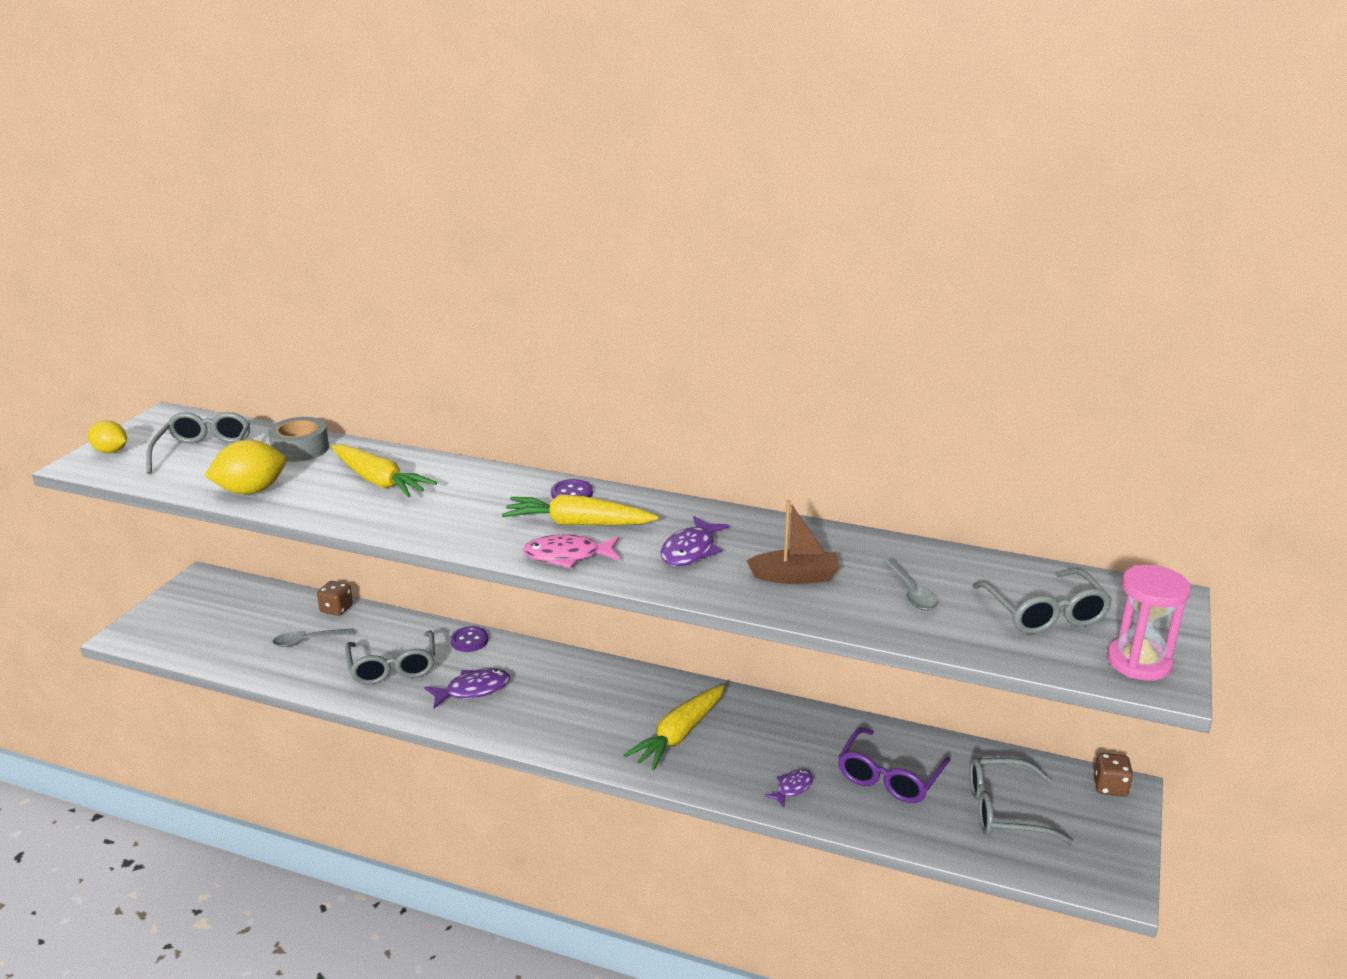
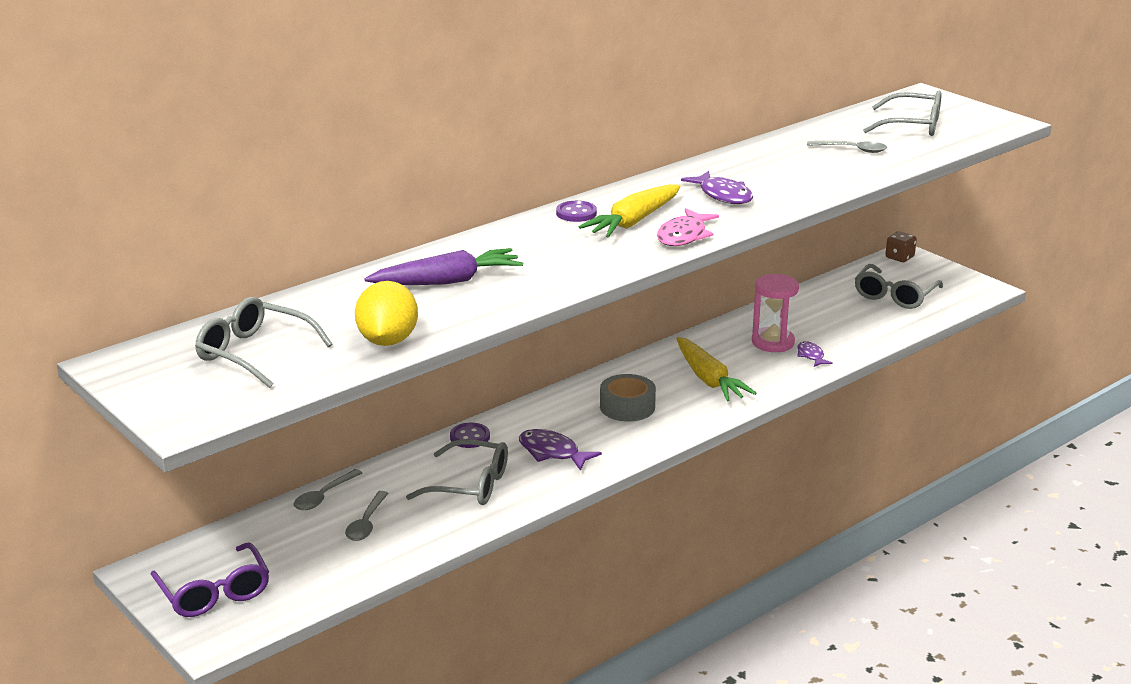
camera: 60 degrees left, 0 degrees up
yellow lemon [88,421,127,453] -> none
grey tape [268,417,329,462] -> grey tape moved to [600,374,656,422]
brown dice [317,581,353,616] -> grey spoon [293,469,362,510]
yellow carrot [332,444,437,498] -> purple carrot [364,248,523,285]
purple fish [424,668,510,709] -> purple fish turned 60 degrees counterclockwise [519,429,602,471]
brown boat [747,500,840,584] -> none
purple glasses [838,727,950,803] -> purple glasses moved to [151,542,269,617]
pink hourglass [1107,565,1191,681] -> pink hourglass moved to [752,274,799,352]

